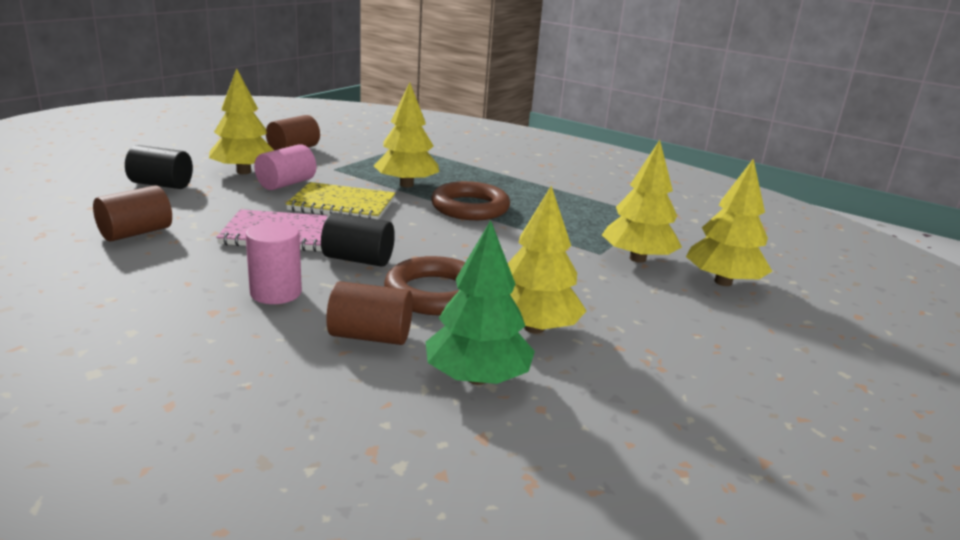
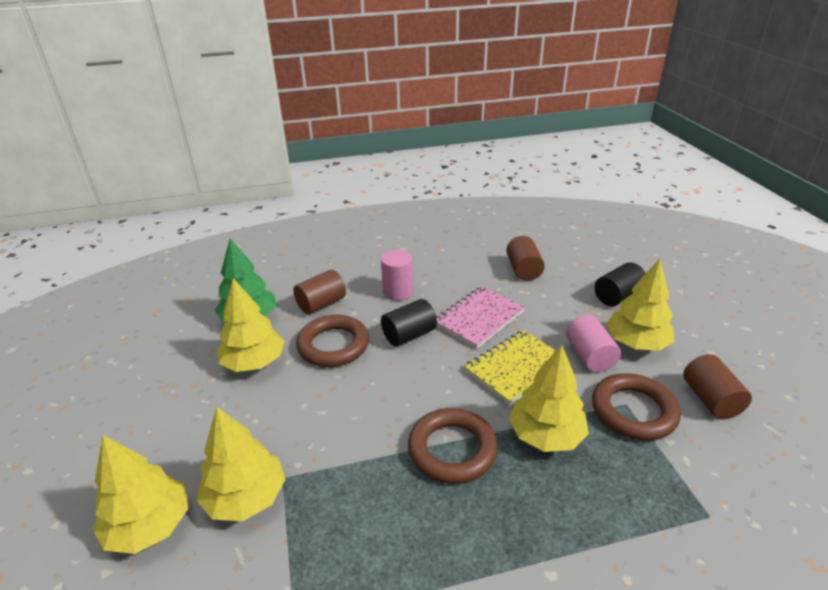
camera: 135 degrees right, 10 degrees up
none -> brown ring [592,373,681,441]

